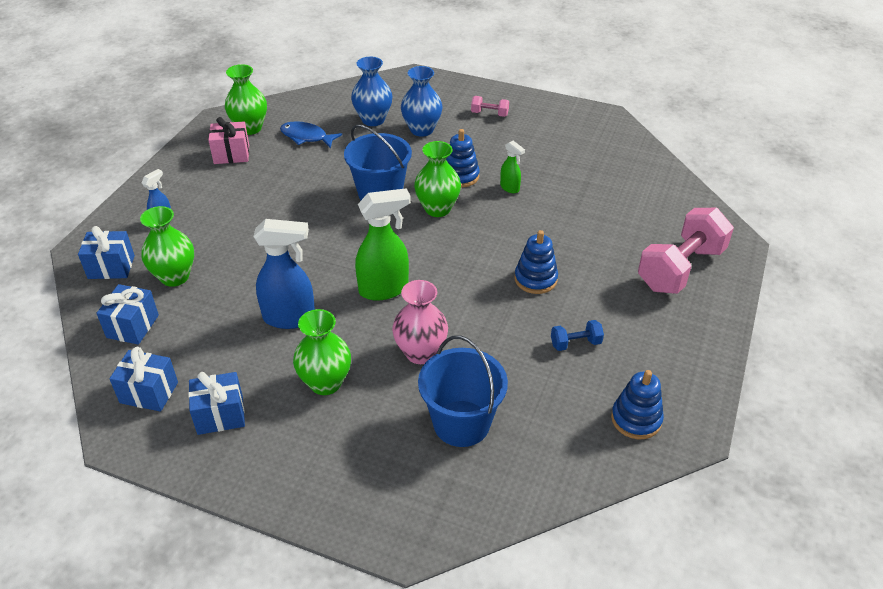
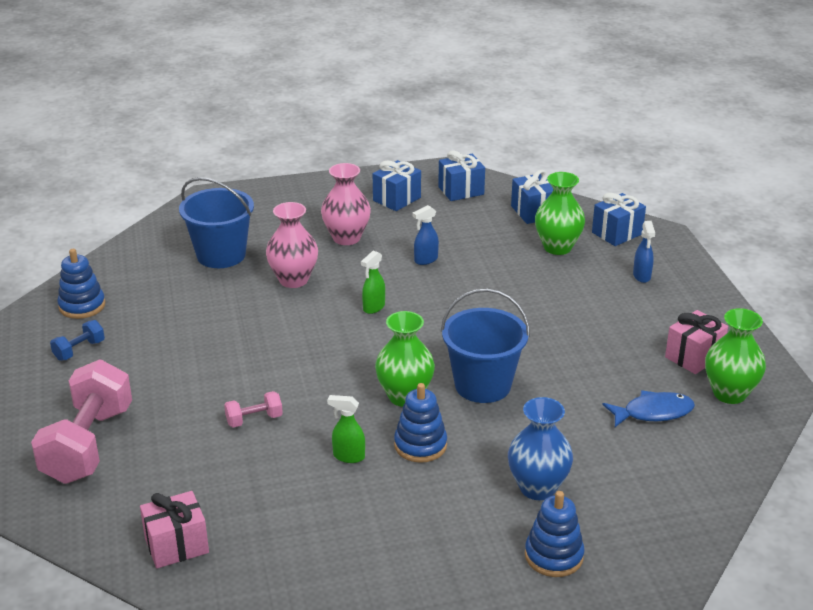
camera: 145 degrees right, 10 degrees down
blue spray bottle [253,219,315,329] -> blue spray bottle [412,205,439,265], size x0.52
green vase [293,309,351,395] -> pink vase [321,163,371,245]
blue vase [351,56,392,126] -> none
green spray bottle [355,188,411,301] -> green spray bottle [361,251,385,314], size x0.52
pink dumbbell [471,96,509,117] -> pink dumbbell moved to [224,391,283,428]
blue stacking toy [515,230,558,294] -> blue stacking toy moved to [525,491,585,577]
blue dumbbell [551,320,604,351] -> blue dumbbell moved to [50,320,105,361]
none -> pink gift [140,491,209,568]

